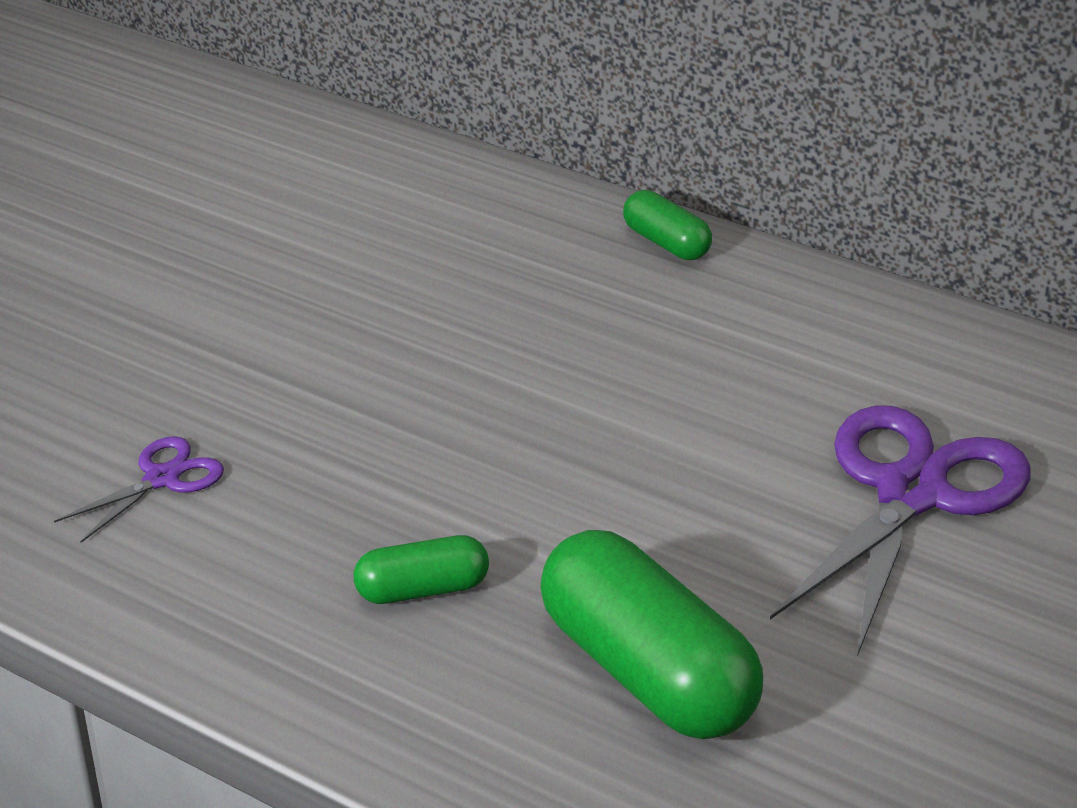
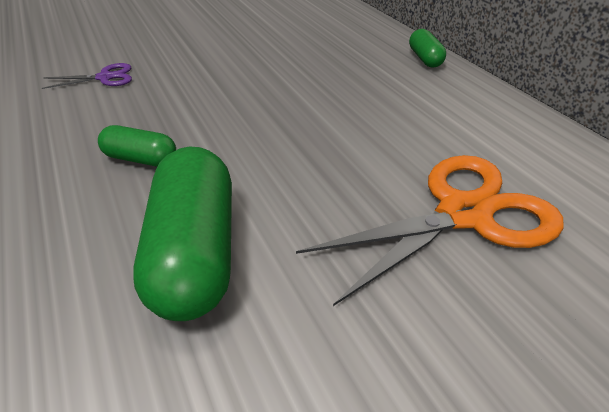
camera: 30 degrees right, 5 degrees up
purple scissors [770,405,1031,654] -> orange scissors [296,155,564,306]

